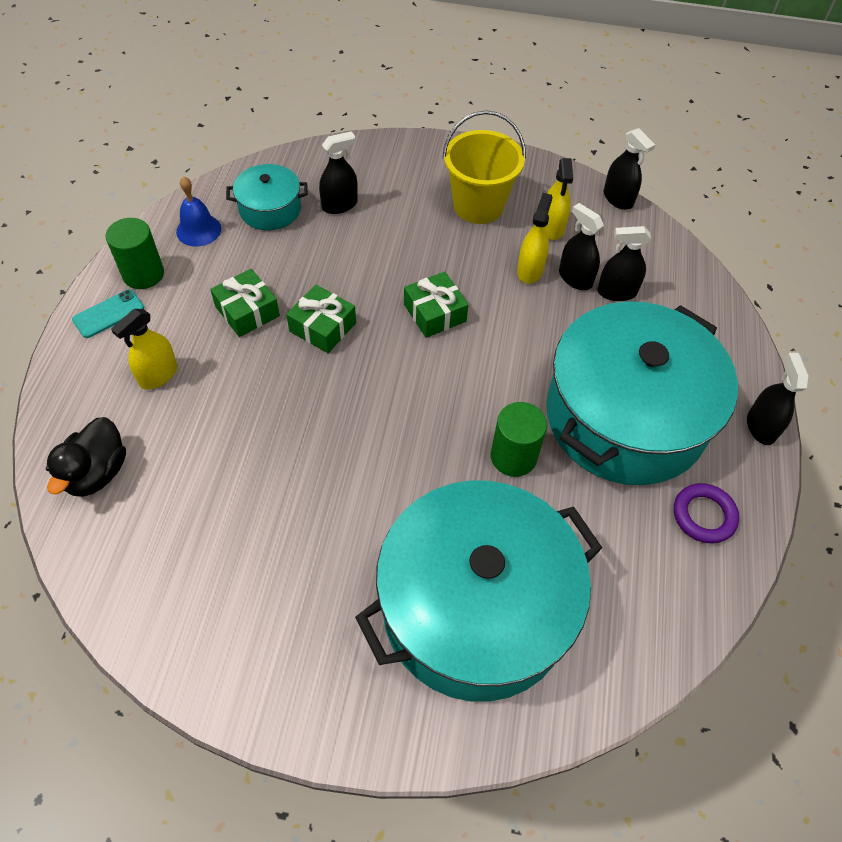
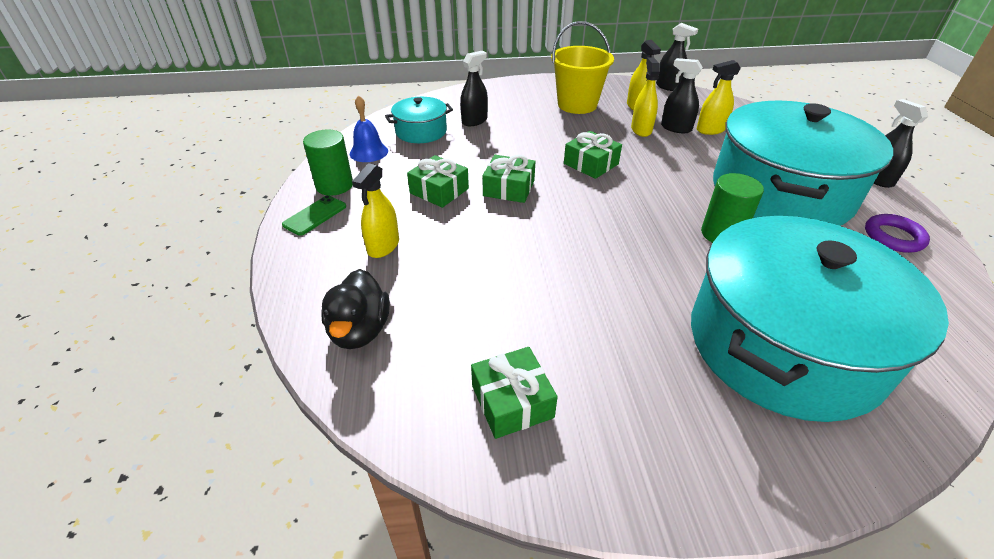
camera: 15 degrees left, 15 degrees down
turquoise phone [72,289,144,338] -> green phone [282,195,346,236]
black spray bottle [597,226,651,301] -> yellow spray bottle [697,60,741,135]
none -> green gift [471,347,557,439]

